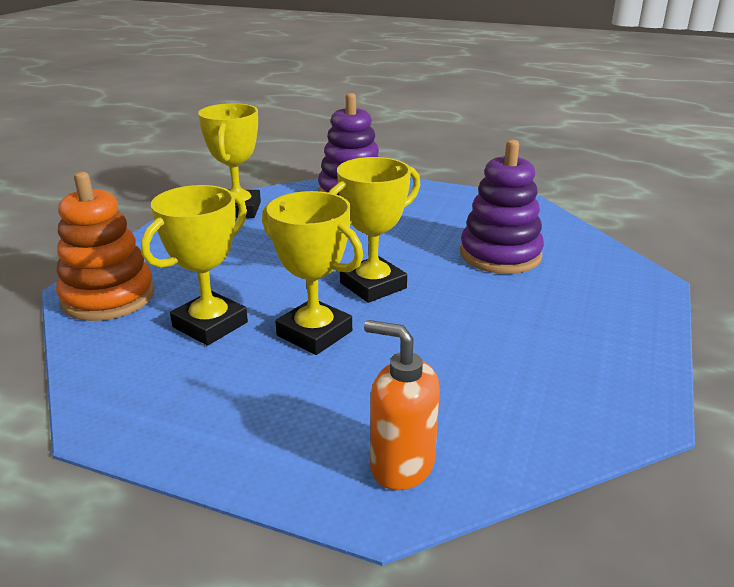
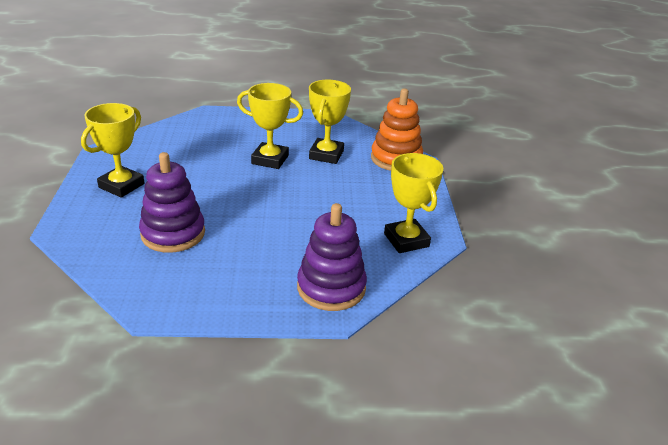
camera: 155 degrees right, 5 degrees up
yellow trophy [329,157,420,303] -> yellow trophy moved to [81,103,144,198]
orange soap dispenser [364,320,440,490] -> none

